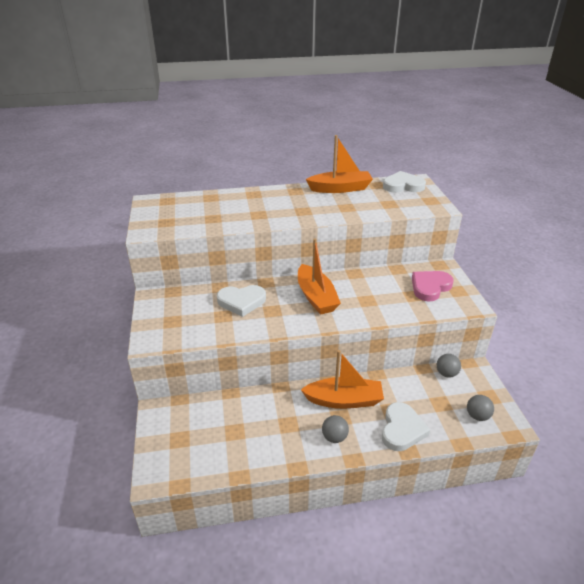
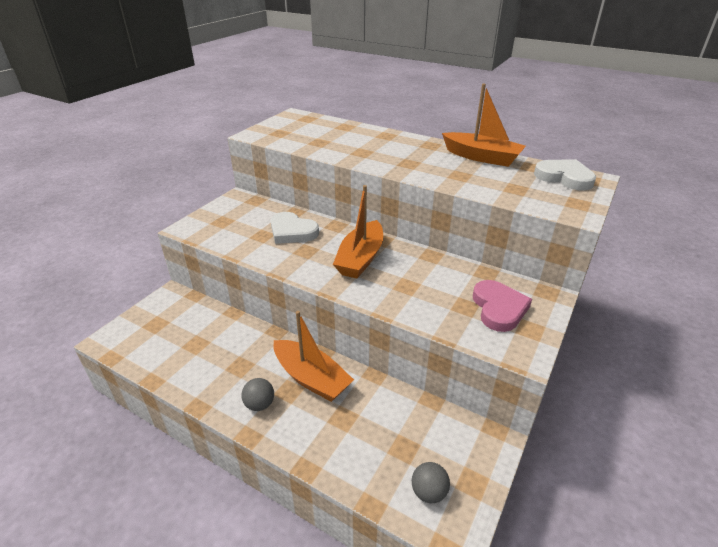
camera: 40 degrees right, 0 degrees up
white heart [382,402,430,451] -> none
pink heart [412,271,453,301] -> pink heart turned 90 degrees clockwise [473,280,532,332]
grey ball [437,354,461,378] -> none

